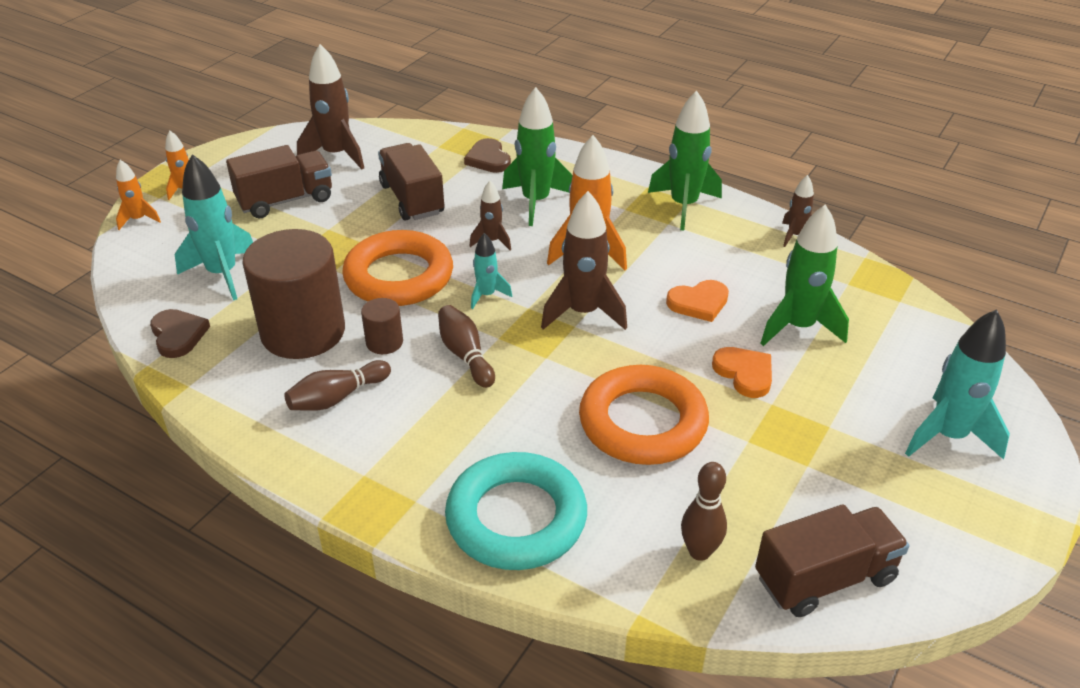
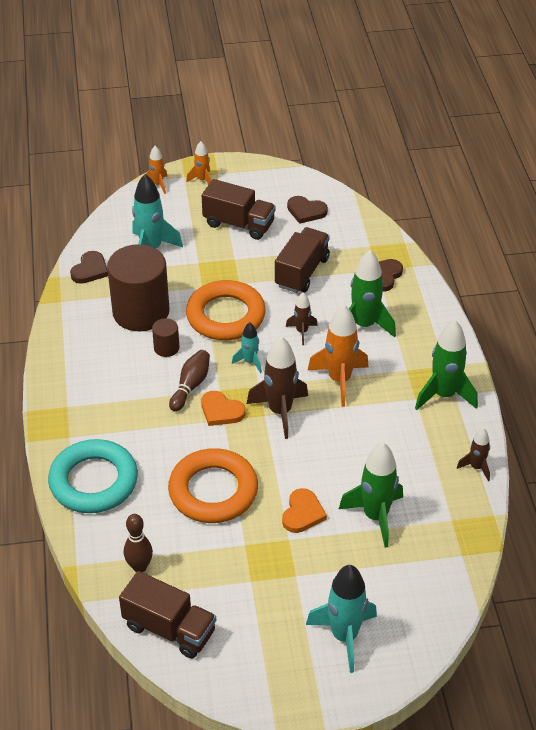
camera: 50 degrees right, 5 degrees up
brown bowling pin [284,360,391,411] -> none
brown rocket [297,44,364,169] -> brown heart [287,196,328,224]
orange heart [666,280,729,322] -> orange heart moved to [201,391,245,426]

